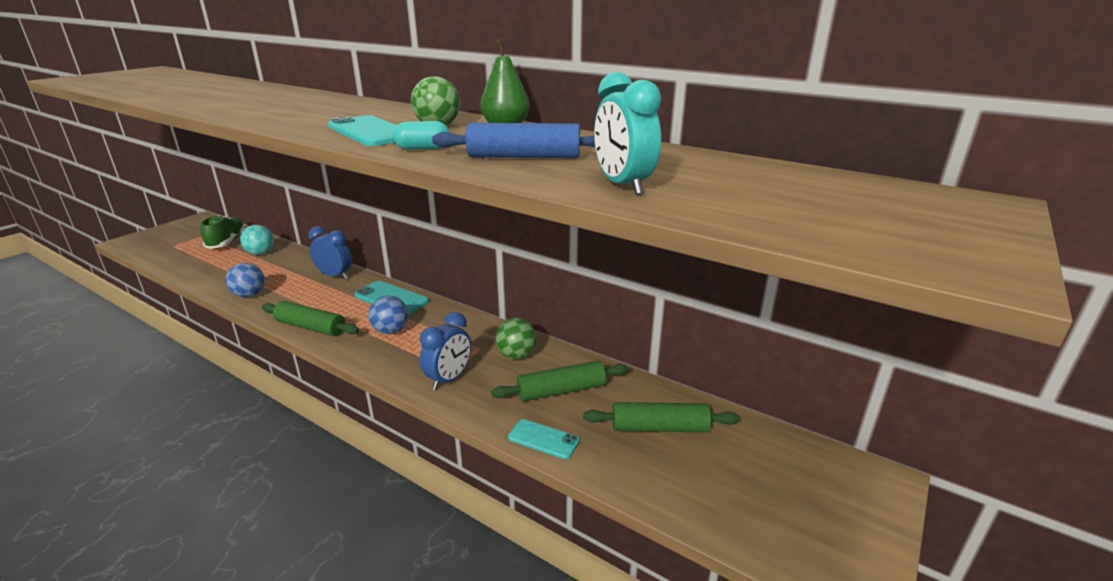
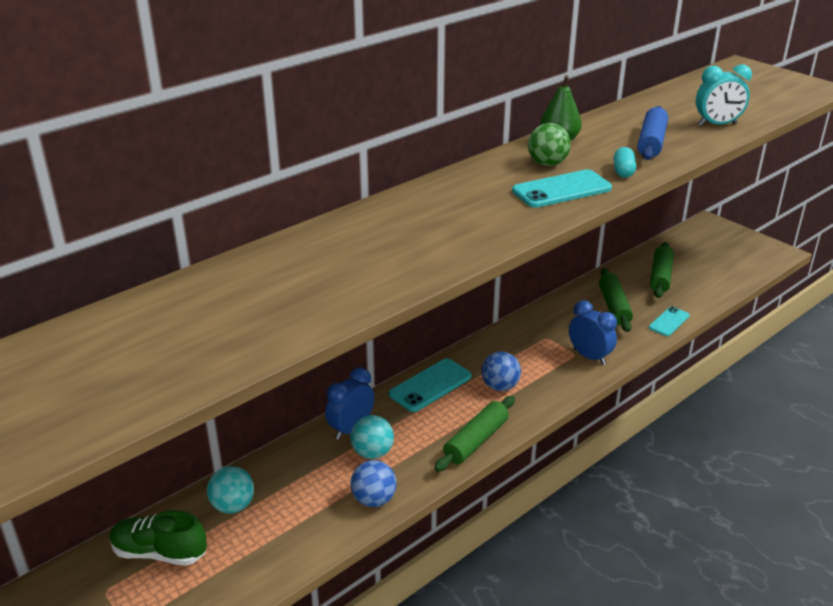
camera: 75 degrees left, 5 degrees up
green ball [495,318,537,359] -> none
none -> turquoise ball [350,415,394,459]

